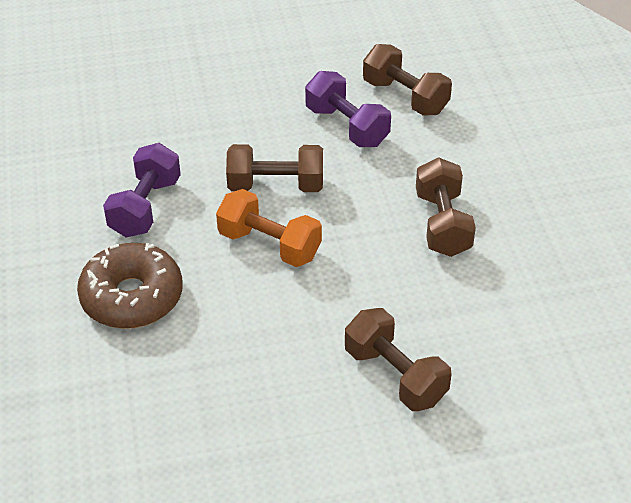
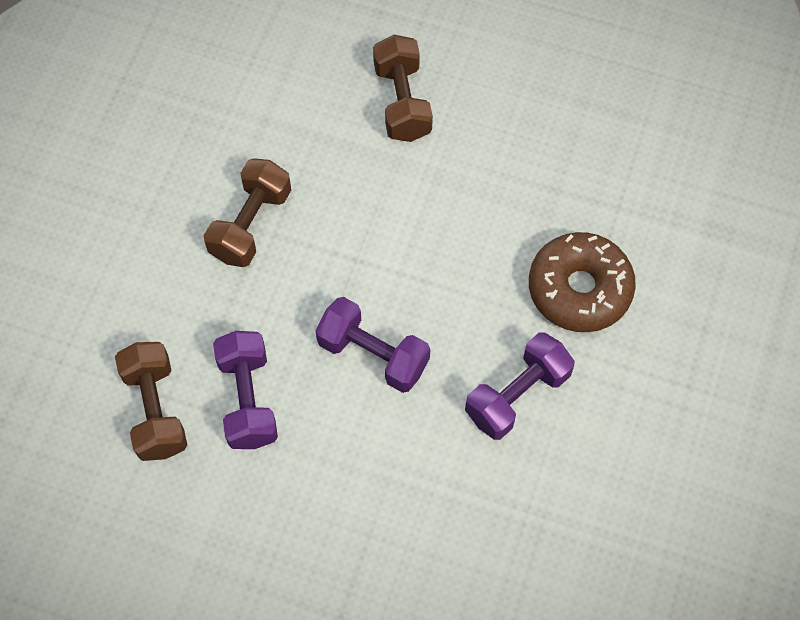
camera: 150 degrees left, 20 degrees up
orange dumbbell [216,189,322,267] -> none
brown dumbbell [226,144,323,192] -> purple dumbbell [315,297,430,393]

